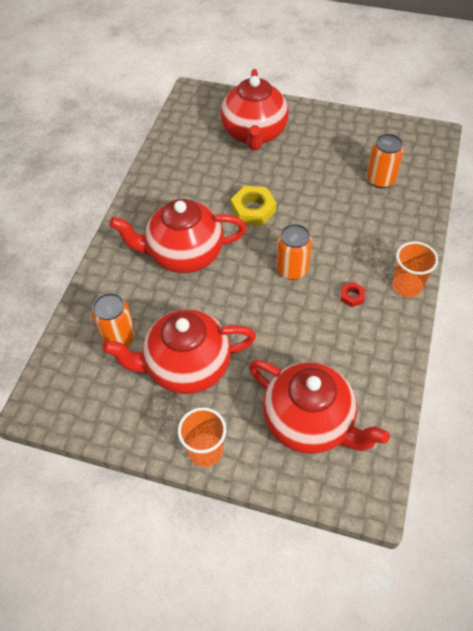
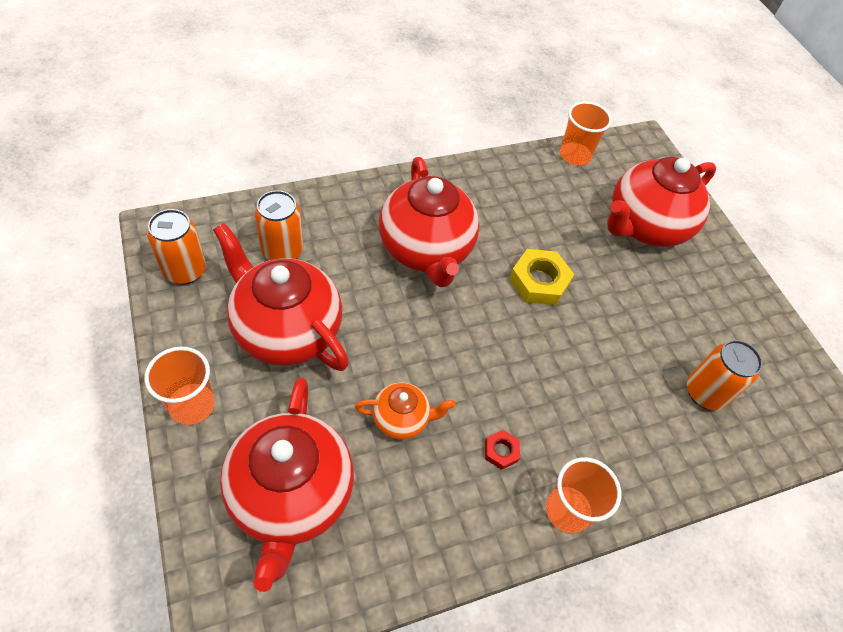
camera: 45 degrees right, 0 degrees up
red teapot [109,199,247,273] -> red teapot turned 150 degrees counterclockwise [379,157,480,287]
orange can [276,224,312,280] -> orange can moved to [147,209,206,284]
none -> orange teapot [355,382,455,440]
none -> orange cup [560,101,612,165]

